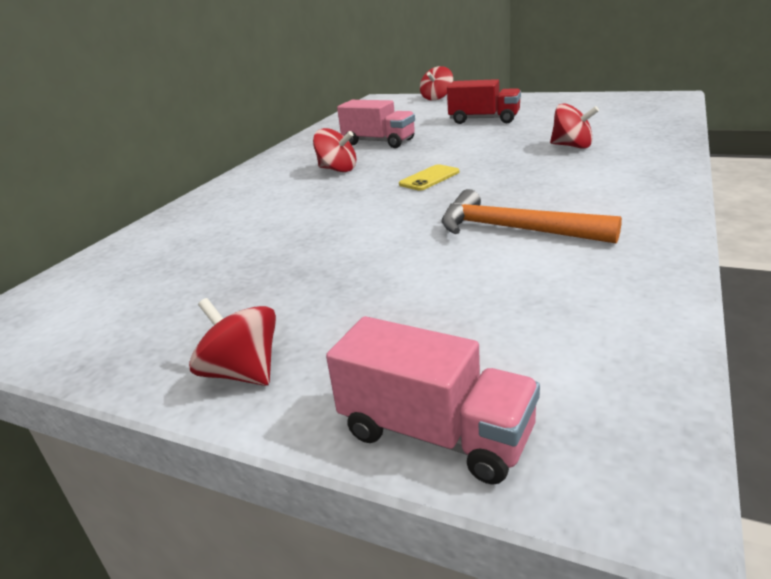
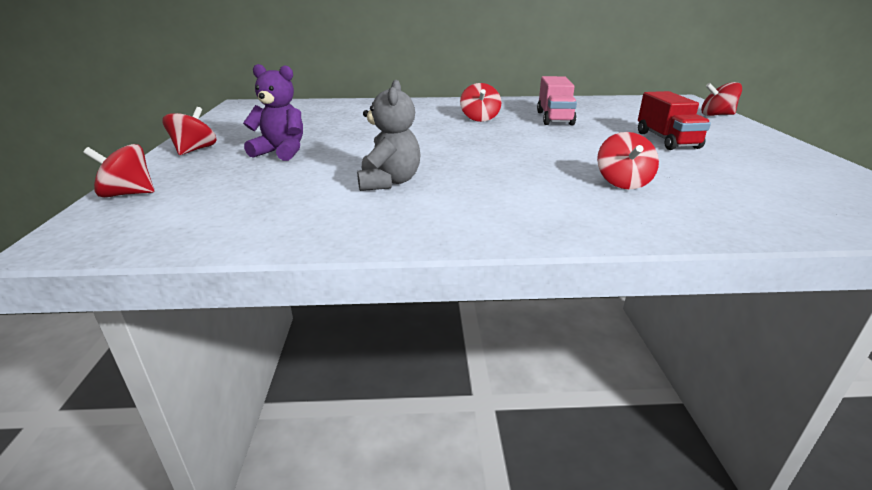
camera: 60 degrees right, 0 degrees up
pink truck [326,316,540,485] -> red spinning top [83,144,154,197]
yellow phone [399,164,459,191] -> none
orange hammer [442,189,622,244] -> grey teddy bear [357,80,420,191]
none -> purple teddy bear [243,64,303,161]

